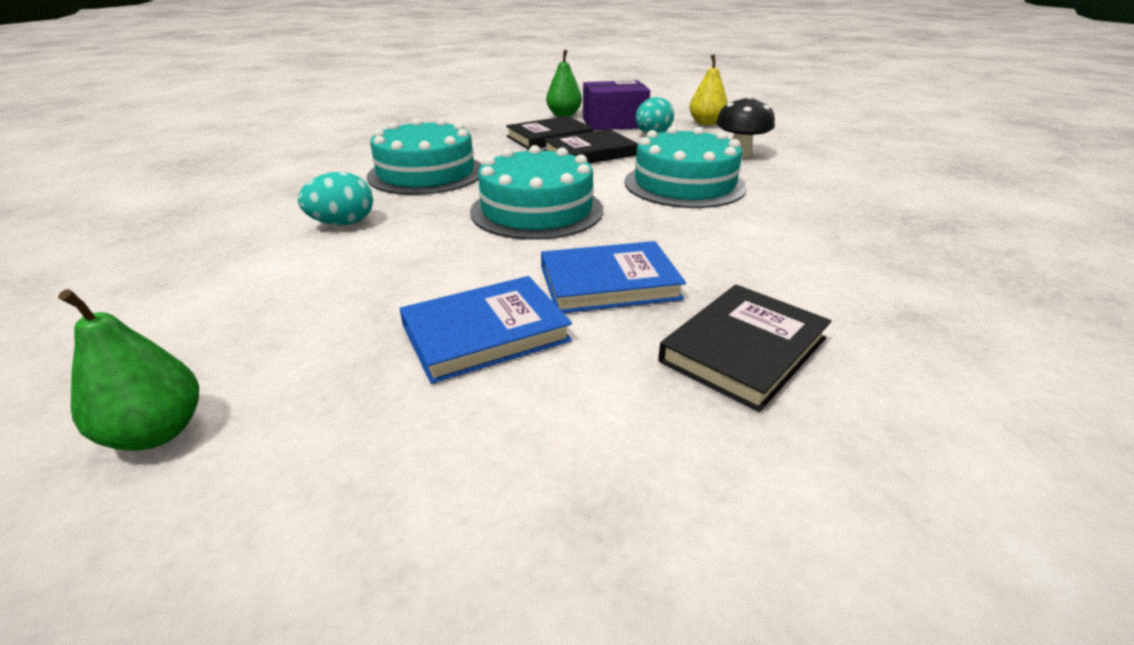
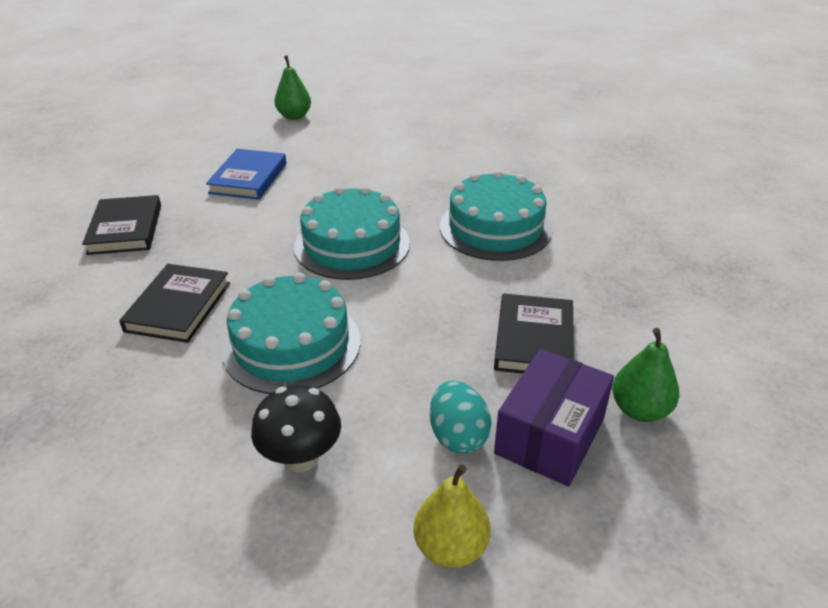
camera: 130 degrees right, 5 degrees up
turquoise egg [298,172,373,225] -> none
blue book [541,241,686,313] -> none
black book [544,129,638,163] -> black book moved to [119,264,230,343]

